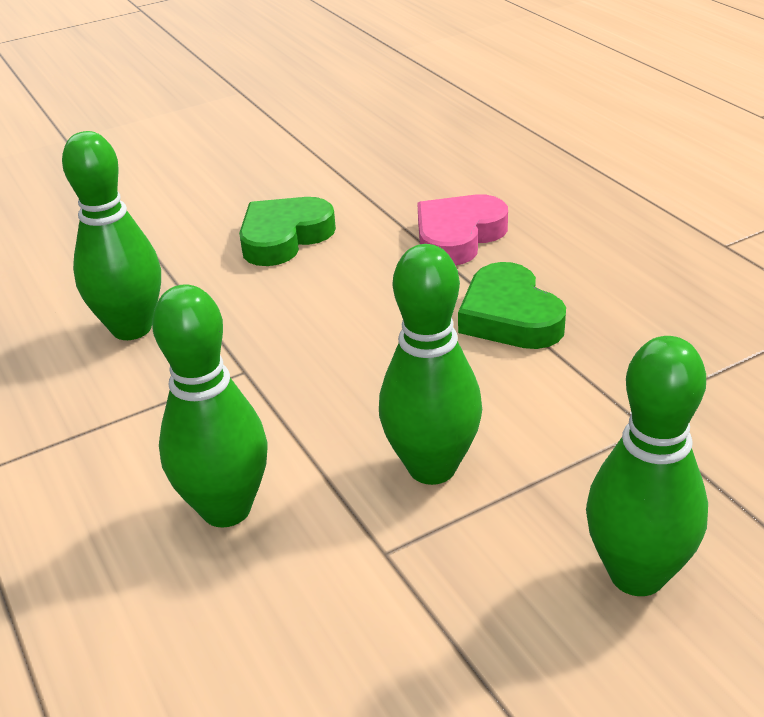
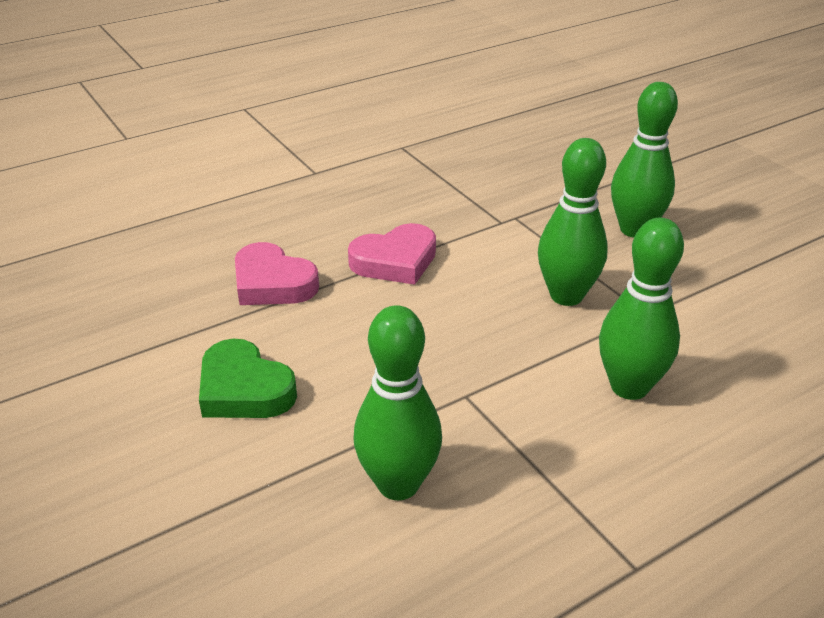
camera: 95 degrees left, 0 degrees up
green heart [458,262,566,349] -> pink heart [348,223,436,285]

